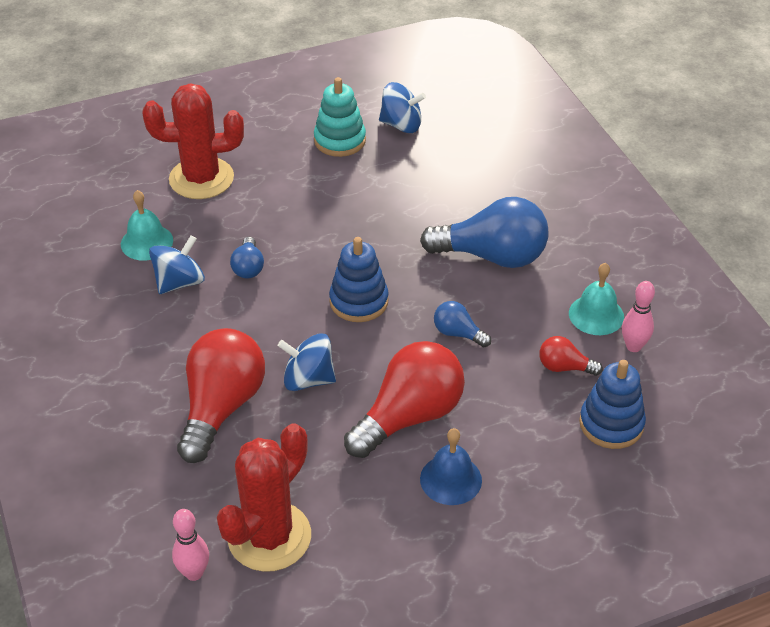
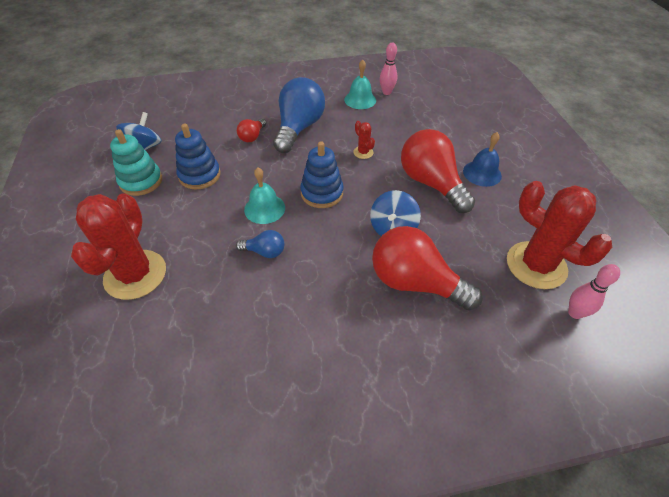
camera: 80 degrees left, 5 degrees up
turquoise bell [121,190,173,261] -> turquoise bell moved to [244,167,285,224]
blue spinning top [149,235,205,294] -> none
blue light bulb [434,301,491,347] -> red cactus [353,121,375,159]
red light bulb [539,336,603,376] -> red light bulb moved to [237,119,266,142]
blue stacking toy [579,360,646,449] -> blue stacking toy moved to [175,124,221,189]

